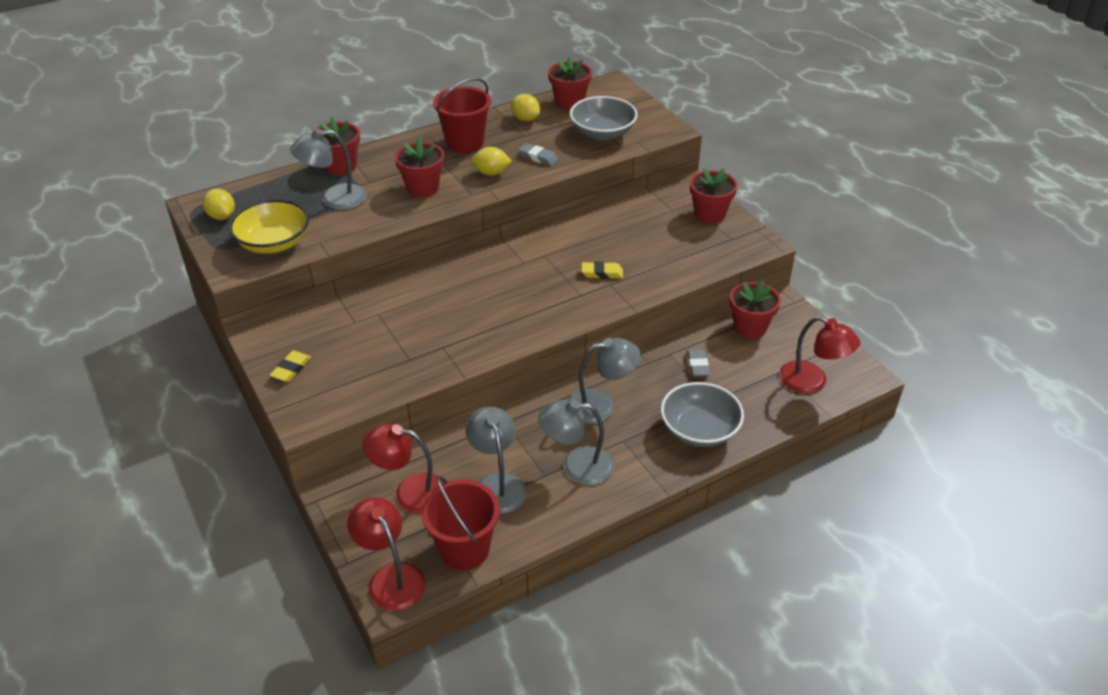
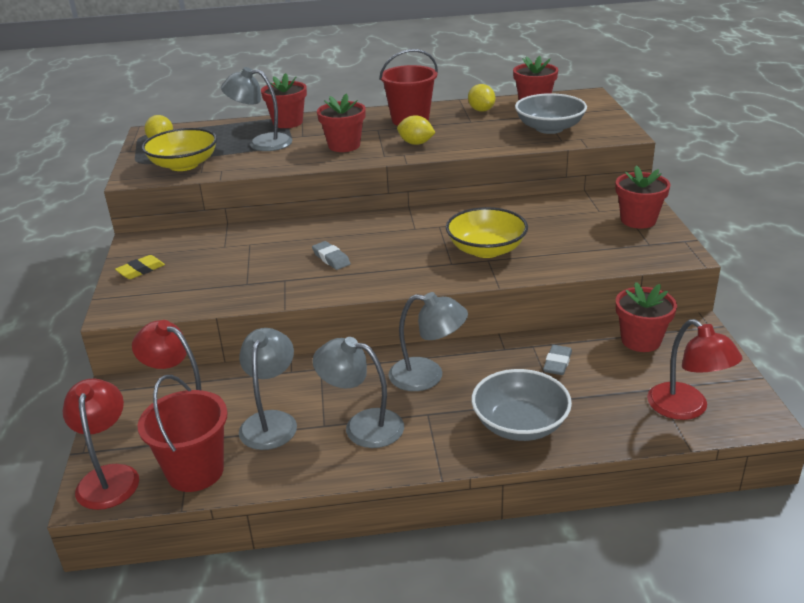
camera: 25 degrees right, 10 degrees down
grey eraser [518,143,558,166] -> grey eraser moved to [312,241,351,270]
yellow eraser [582,262,623,279] -> yellow bowl [446,207,528,258]

